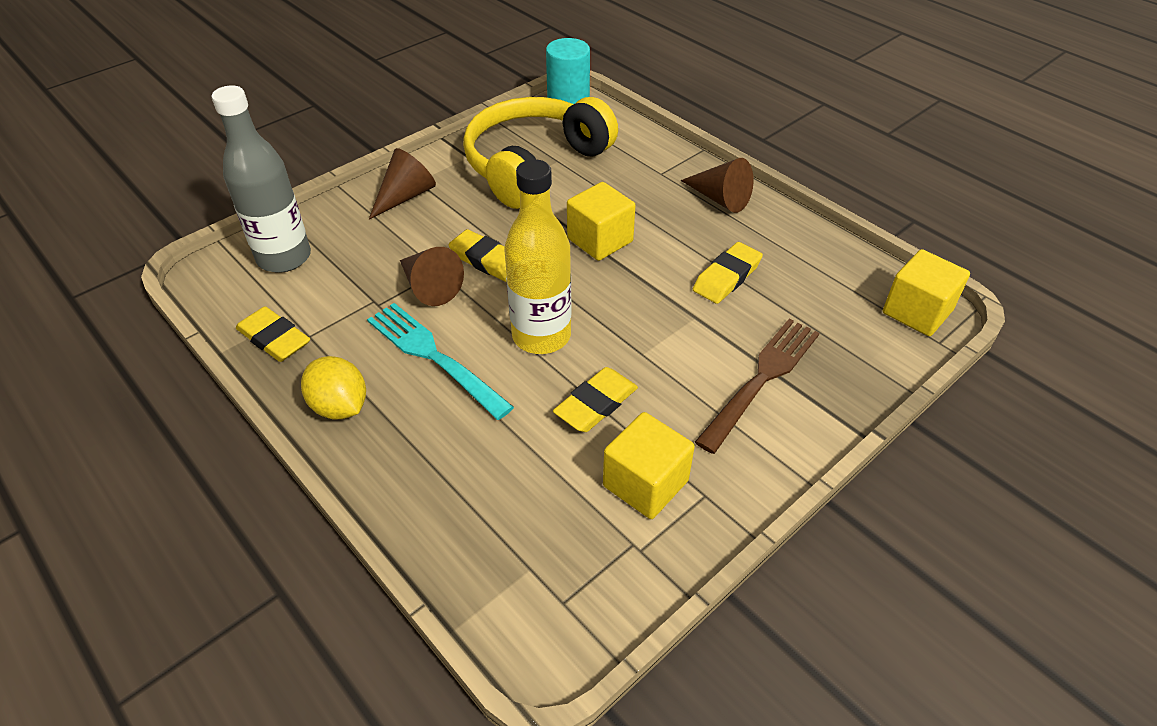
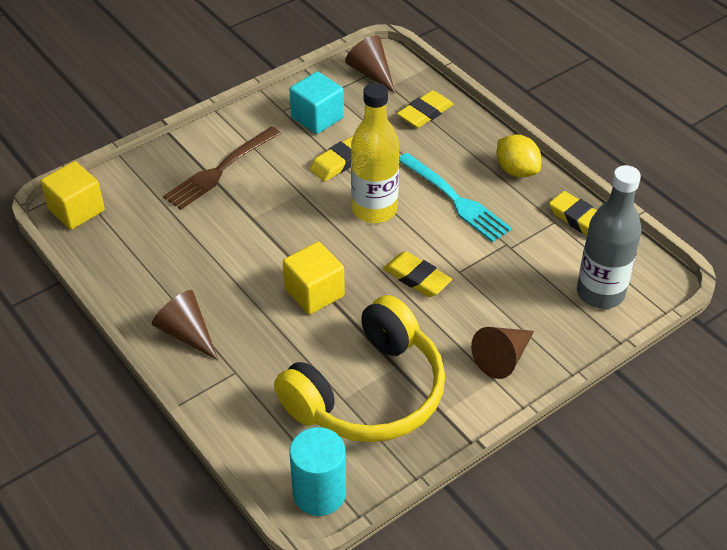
camera: 175 degrees left, 0 degrees up
brown cone [400,247,464,306] -> brown cone moved to [345,35,395,93]
yellow cube [603,412,695,519] -> turquoise cube [289,71,344,134]
yellow eraser [693,242,763,304] -> yellow eraser moved to [397,90,453,128]

